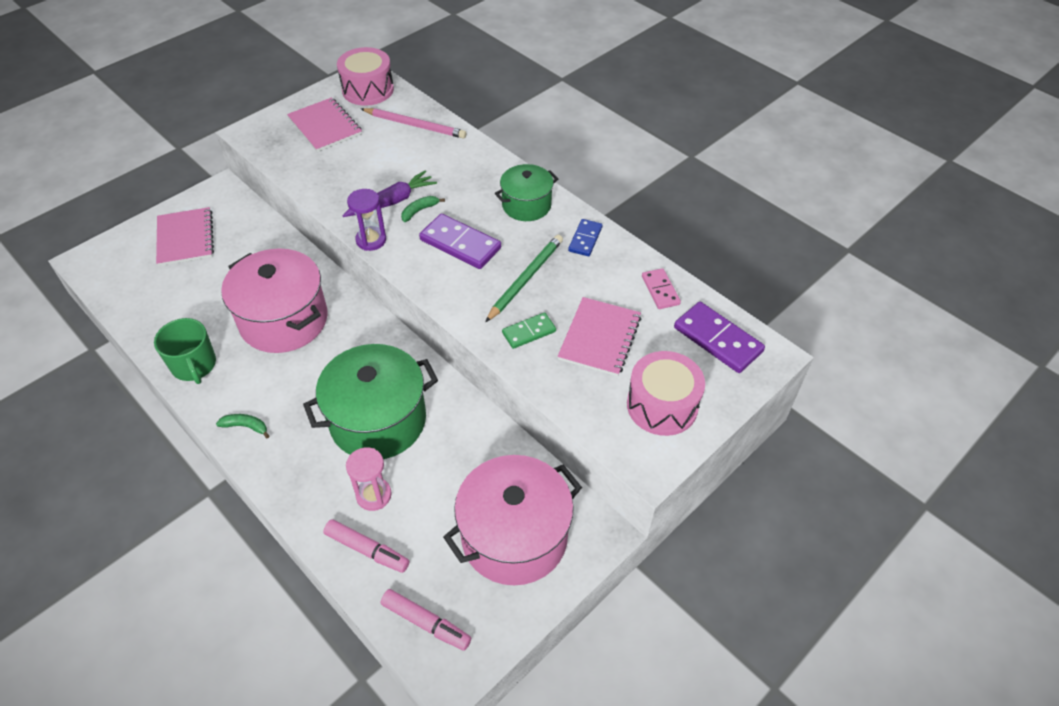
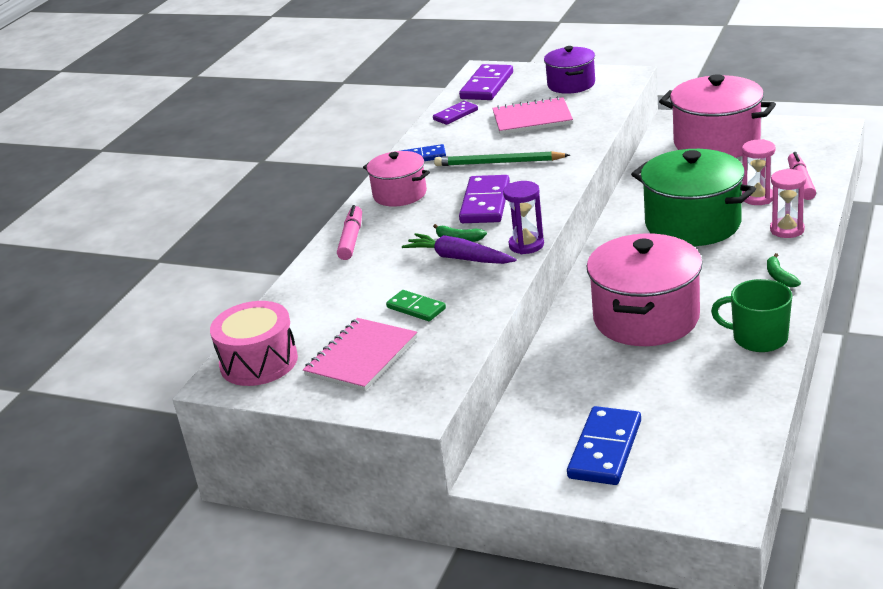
camera: 110 degrees left, 20 degrees down
green mug [154,318,216,384] -> green mug turned 105 degrees counterclockwise [711,279,792,352]
pink notebook [156,207,214,266] -> blue domino [567,406,641,485]
pink pencil [361,108,466,139] -> none
pink marker [381,589,471,651] -> pink marker moved to [337,205,362,260]
green pot [495,164,558,221] -> pink pot [363,151,430,207]
green domino [502,312,556,349] -> green domino moved to [386,290,446,321]
pink drum [627,351,705,436] -> purple pot [544,46,595,94]
pink domino [642,268,681,309] -> purple domino [433,101,478,125]
none -> pink hourglass [770,169,806,238]

